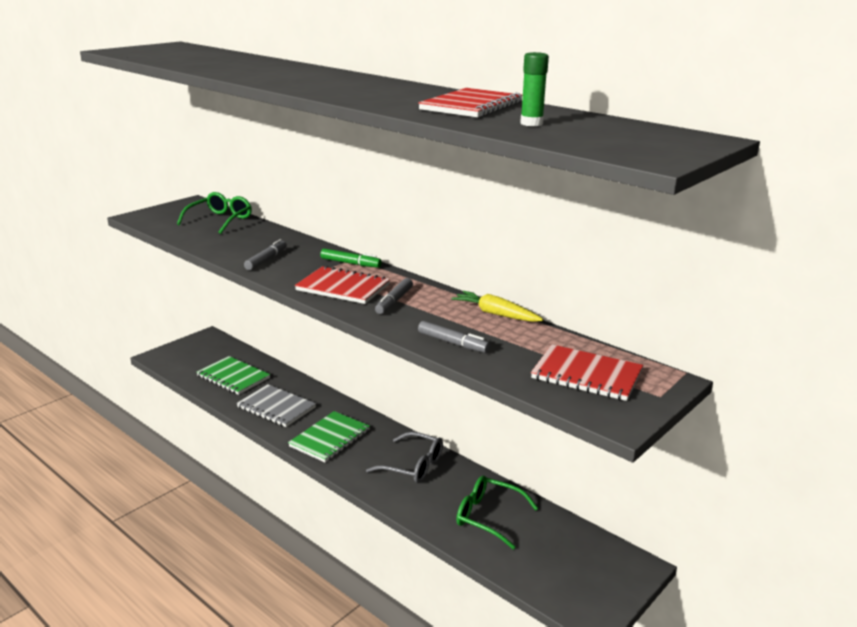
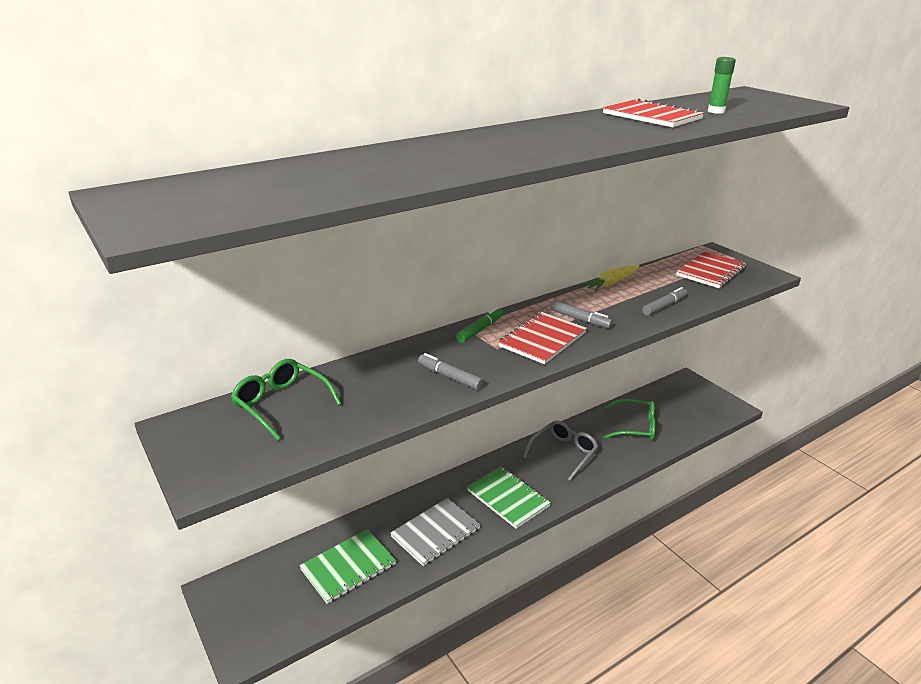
camera: 75 degrees left, 5 degrees up
green glasses [456,476,538,549] -> green glasses turned 120 degrees counterclockwise [603,399,656,441]

